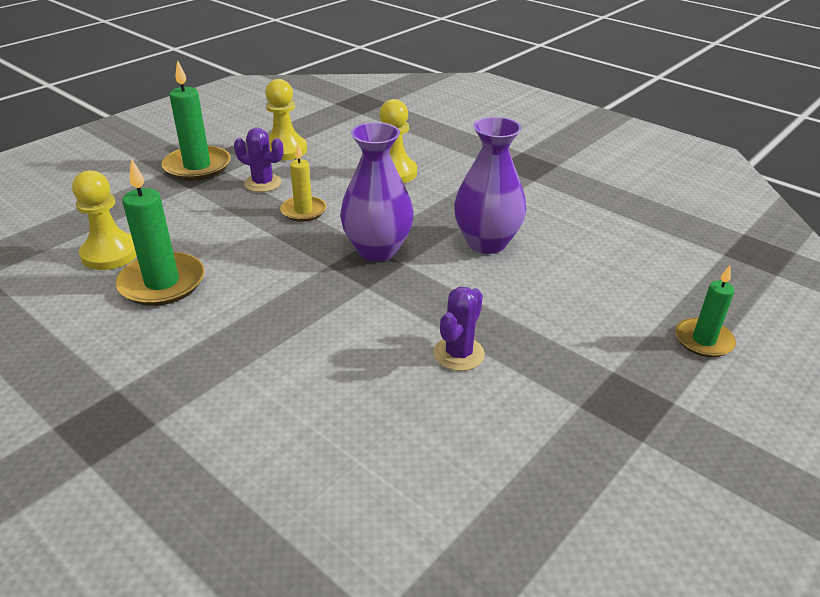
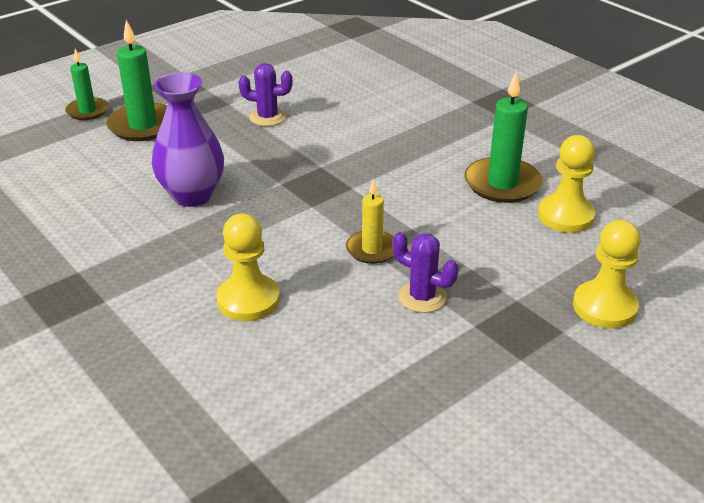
camera: 170 degrees left, 0 degrees up
green candle [161,60,231,181] -> green candle moved to [107,20,167,141]
yellow pawn [265,79,307,160] -> yellow pawn moved to [573,220,641,328]
purple vase [340,122,414,261] -> none
purple cactus [434,287,485,371] -> purple cactus turned 60 degrees clockwise [238,63,293,126]

